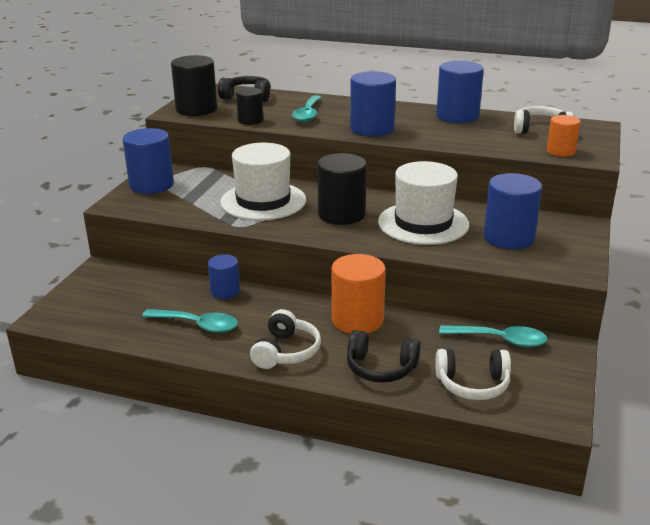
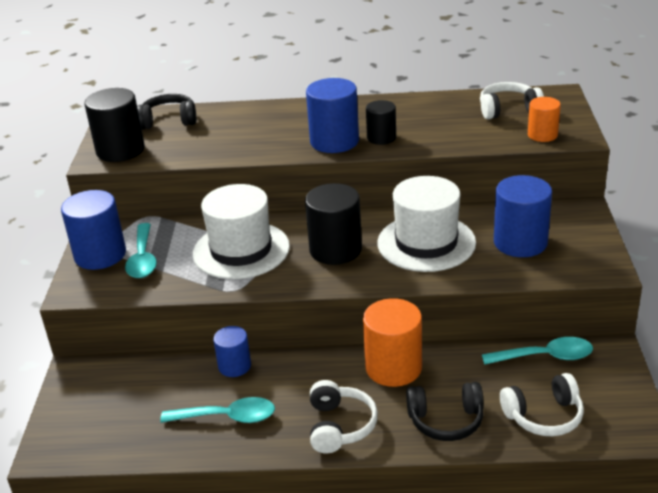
camera: 15 degrees left, 5 degrees up
black cylinder [236,87,263,125] -> black cylinder moved to [366,100,396,145]
turquoise spoon [292,95,321,122] -> turquoise spoon moved to [125,223,157,278]
blue cylinder [436,61,484,123] -> none

